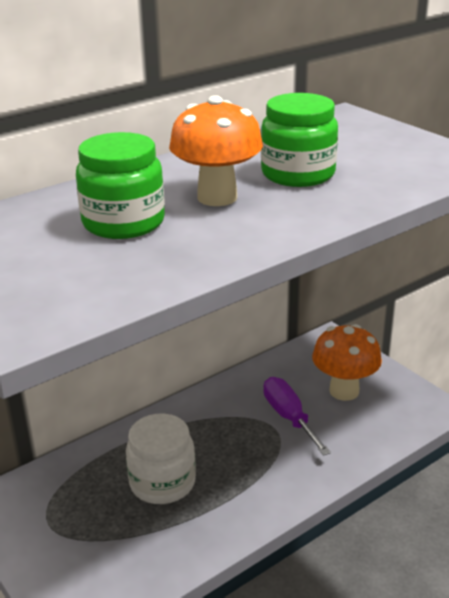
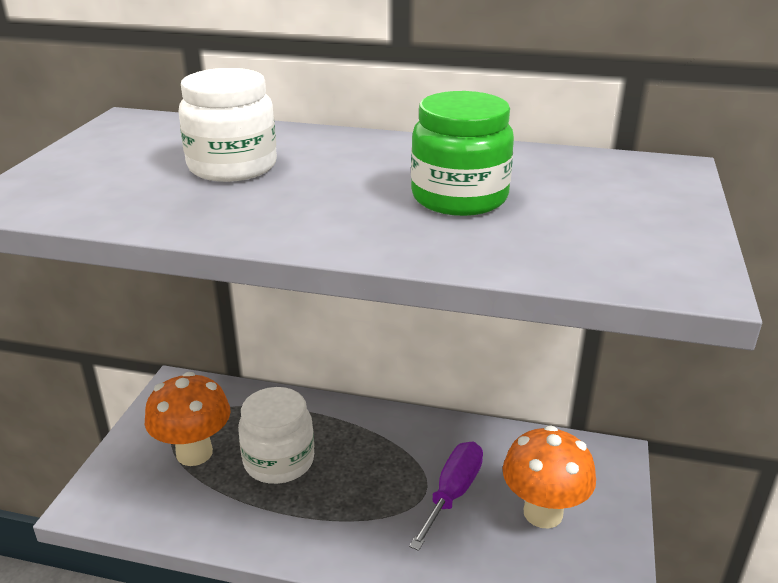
camera: 50 degrees right, 0 degrees up
green jar [76,132,165,239] -> white jar [179,68,277,182]
orange mushroom [169,95,263,206] -> orange mushroom moved to [145,372,231,466]

